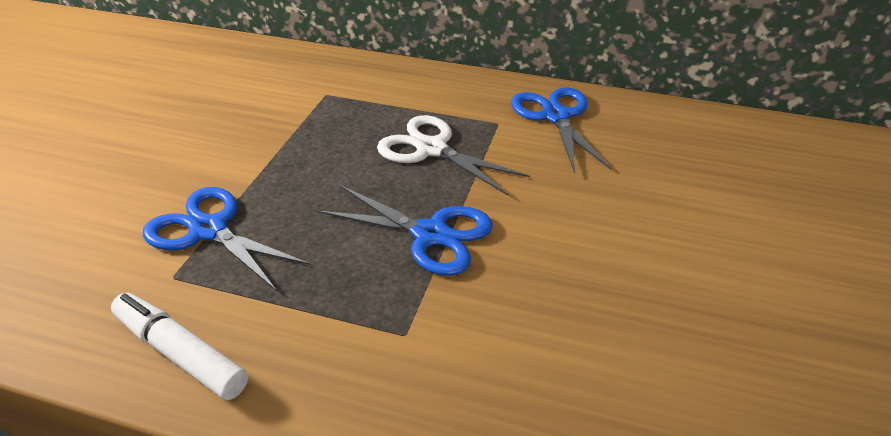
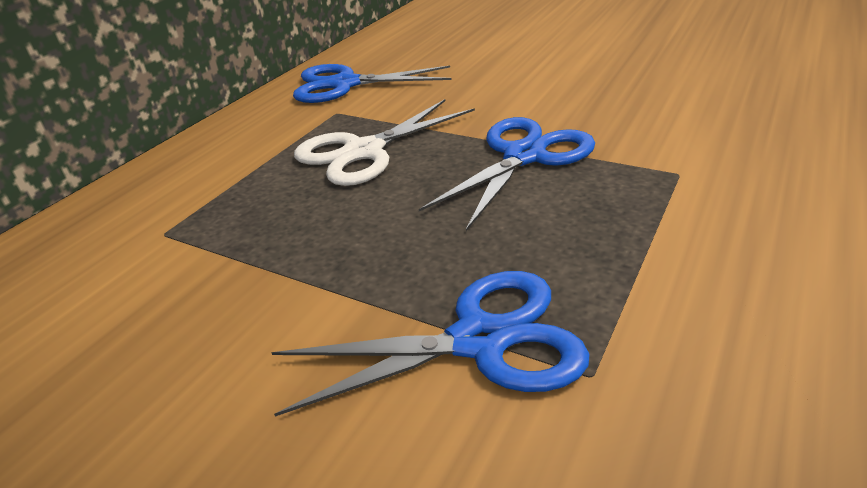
camera: 75 degrees left, 5 degrees down
white marker [111,293,248,400] -> none
blue scissors [143,187,311,291] -> blue scissors turned 150 degrees counterclockwise [271,271,590,417]

